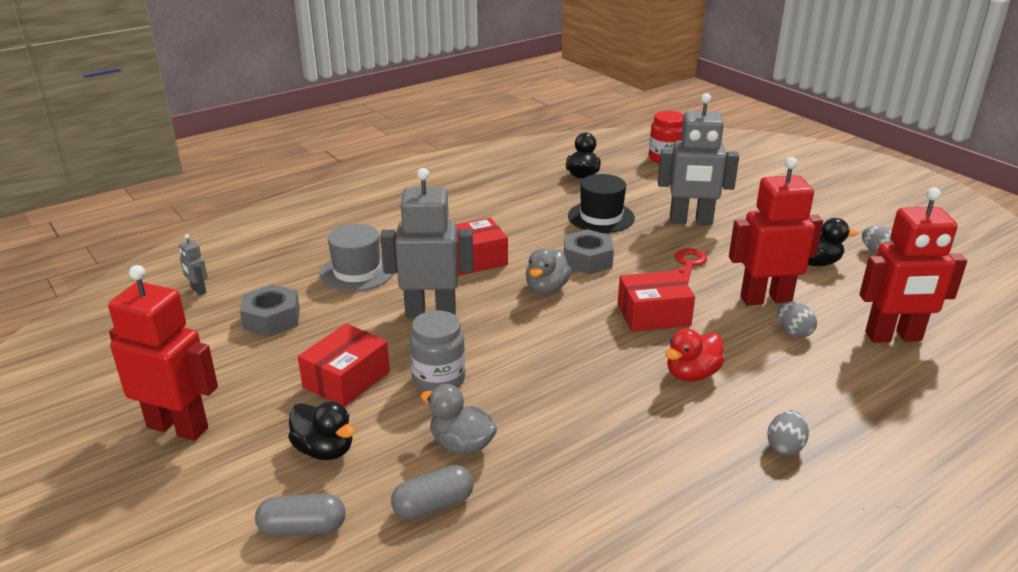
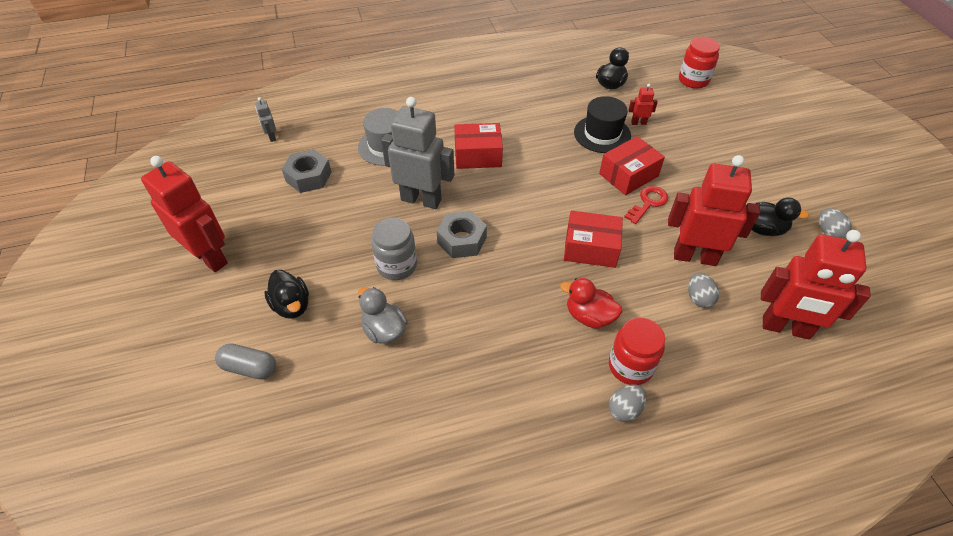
camera: 20 degrees right, 20 degrees up
red box [298,323,390,407] -> red box moved to [599,136,665,195]
grey capsule [391,465,474,520] -> none
grey duck [525,248,571,294] -> none
grey nut [564,229,614,274] -> grey nut moved to [437,211,487,258]
grey robot [658,93,739,225] -> none
red duck [665,329,724,382] -> red duck turned 45 degrees clockwise [560,278,622,329]
none -> red jar [609,318,665,385]
none -> red robot [629,84,658,125]

